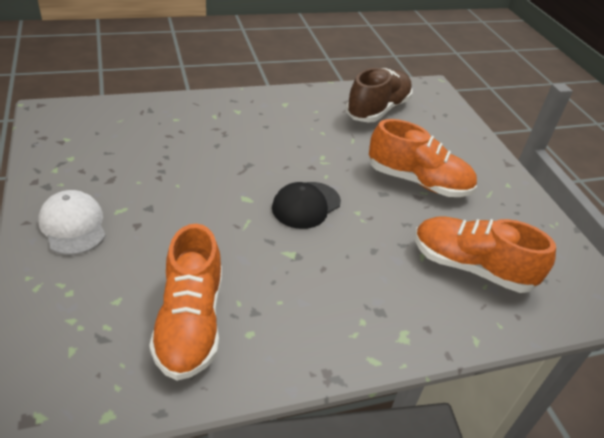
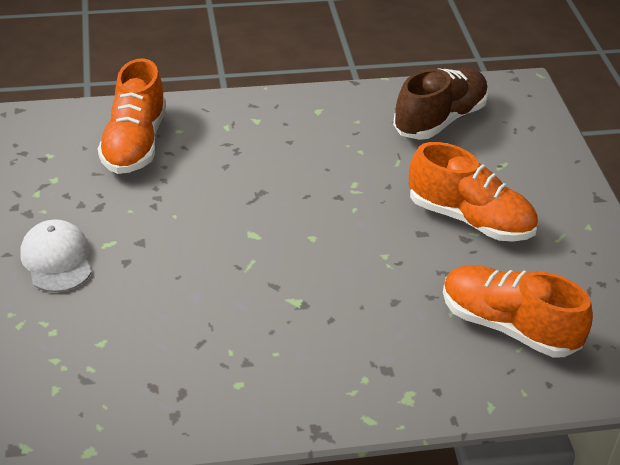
camera: 10 degrees right, 0 degrees up
orange shoe [149,224,222,381] -> orange shoe moved to [98,58,166,174]
black cap [272,182,341,229] -> none

